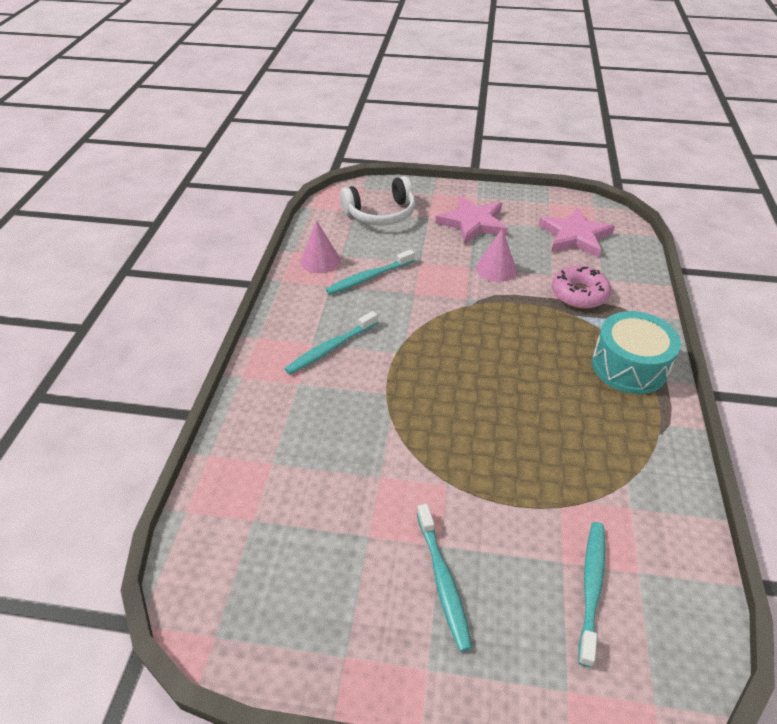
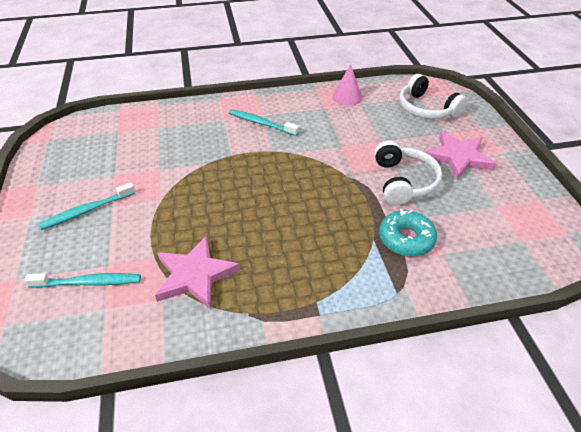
camera: 70 degrees right, 0 degrees up
turquoise toothbrush [326,249,415,295] -> none
pink cone [476,229,517,282] -> white headphones [374,140,442,206]
pink star [539,208,615,257] -> pink star moved to [155,236,240,310]
pink donut [552,265,611,309] -> turquoise donut [379,209,437,257]
turquoise drum [592,311,681,394] -> none

